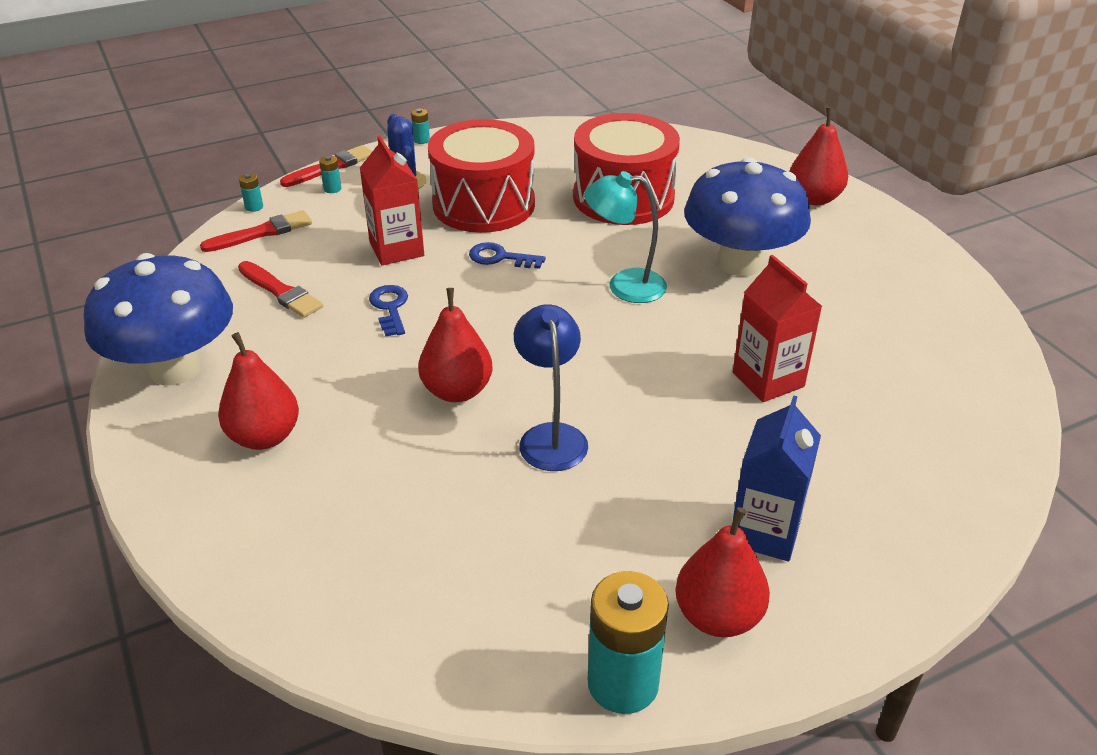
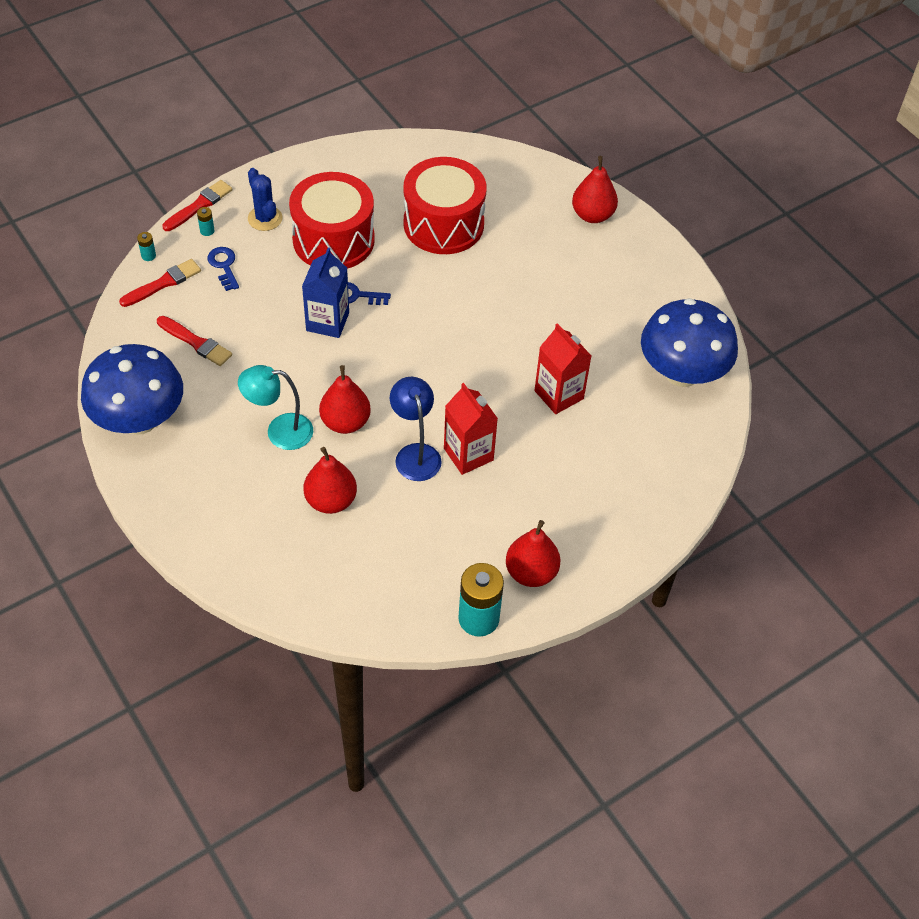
camera: 10 degrees left, 15 degrees up
red pear [218,332,299,450] -> red pear moved to [304,447,357,514]
red carton [360,136,424,265] -> red carton moved to [444,383,498,475]
blue key [369,285,408,336] -> blue key moved to [207,247,239,291]
turquoise battery [411,108,430,144] -> none
turquoise lamp [584,171,667,303] -> turquoise lamp moved to [238,365,313,450]
blue mushroom [684,157,811,276] -> blue mushroom moved to [641,298,738,387]
blue carton [732,395,821,561] -> blue carton moved to [302,248,349,338]

